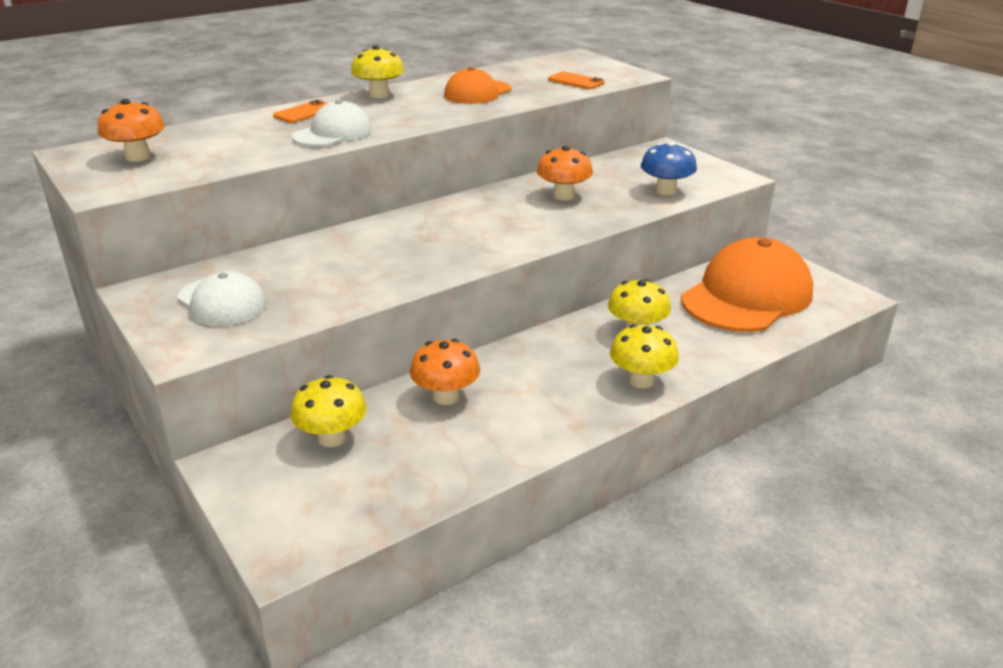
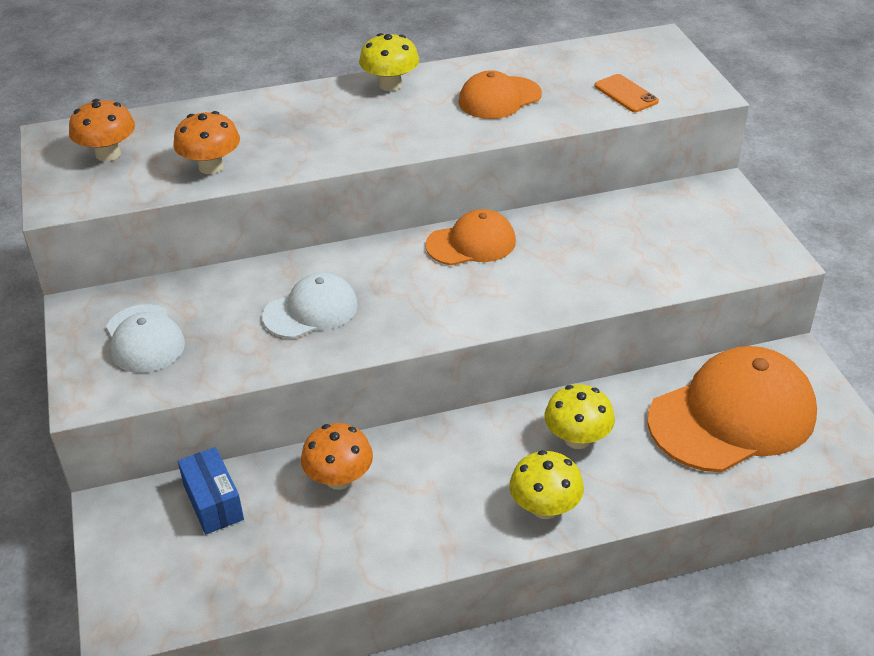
camera: 20 degrees right, 10 degrees up
orange phone [273,100,328,123] -> none
yellow mushroom [291,375,367,447] -> blue box [178,447,244,534]
white cap [292,100,372,147] -> white cap moved to [262,272,358,339]
orange mushroom [537,146,593,200] -> orange mushroom moved to [173,111,240,174]
blue mushroom [641,141,697,195] -> none
none -> orange cap [425,209,516,265]

